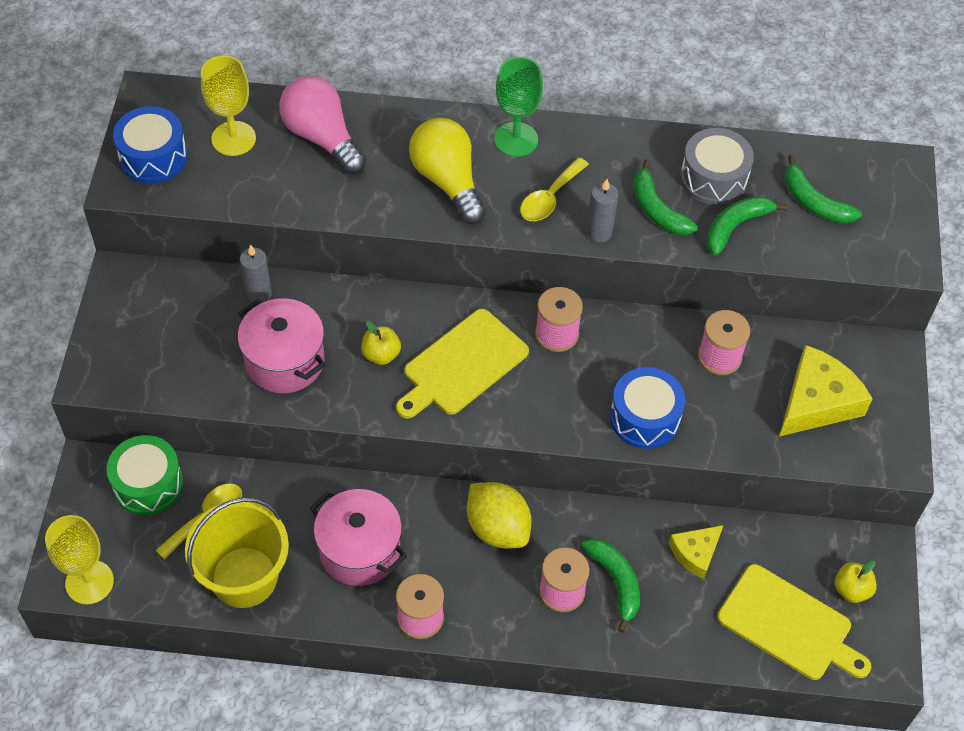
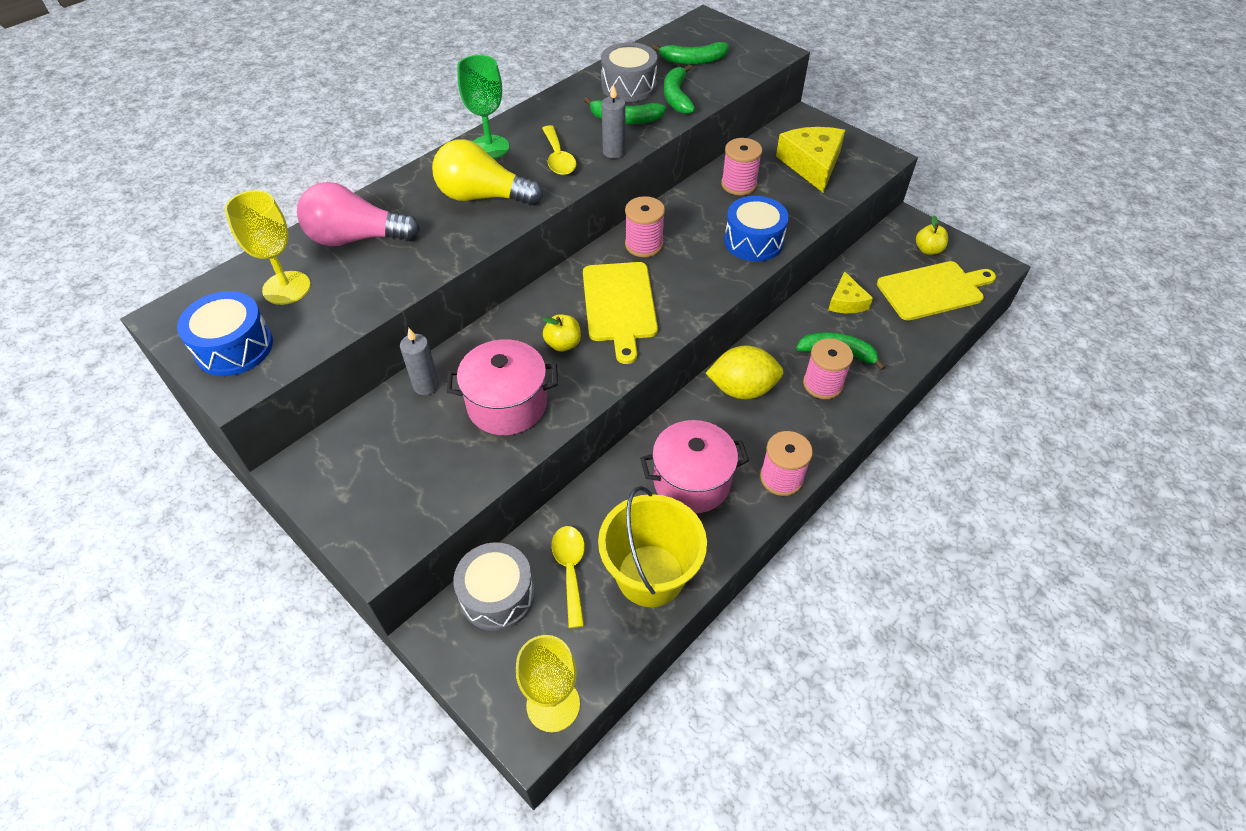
camera: 50 degrees left, 5 degrees down
green drum [107,435,183,515] -> grey drum [453,542,535,631]

